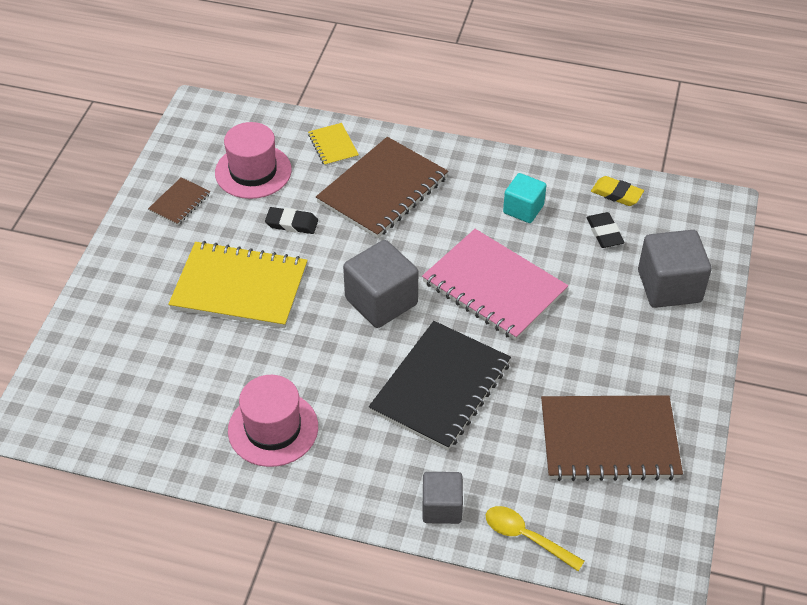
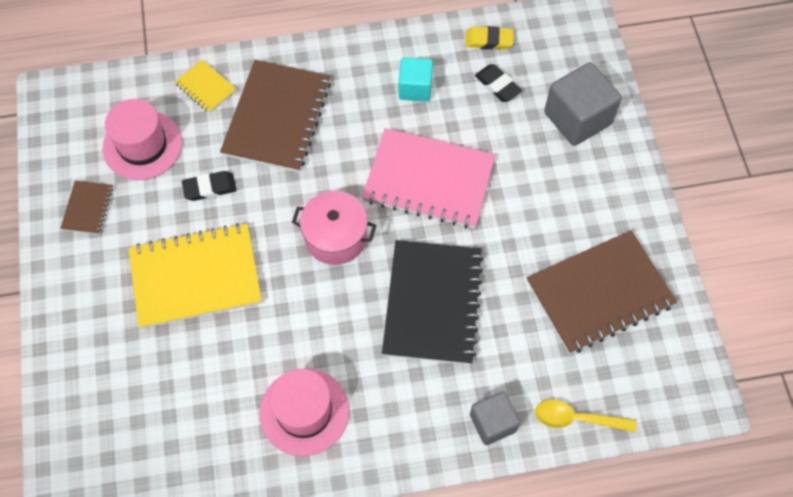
camera: 25 degrees left, 15 degrees up
grey cube [343,240,418,328] -> pink pot [292,191,377,265]

